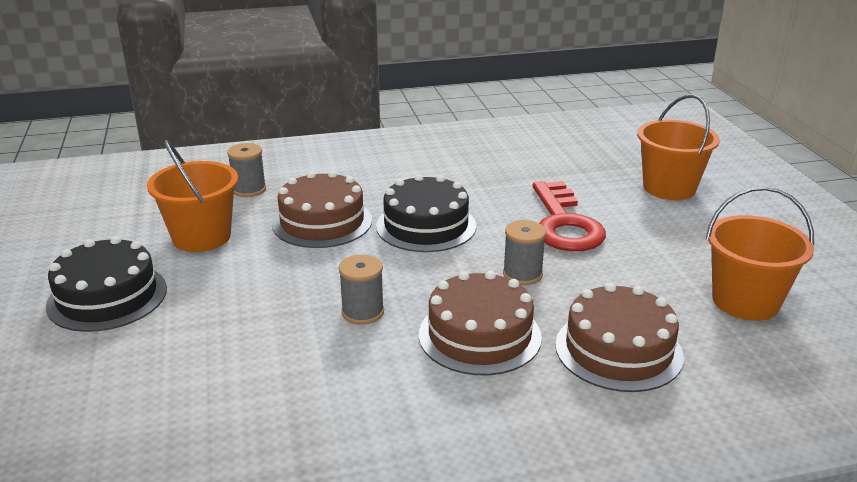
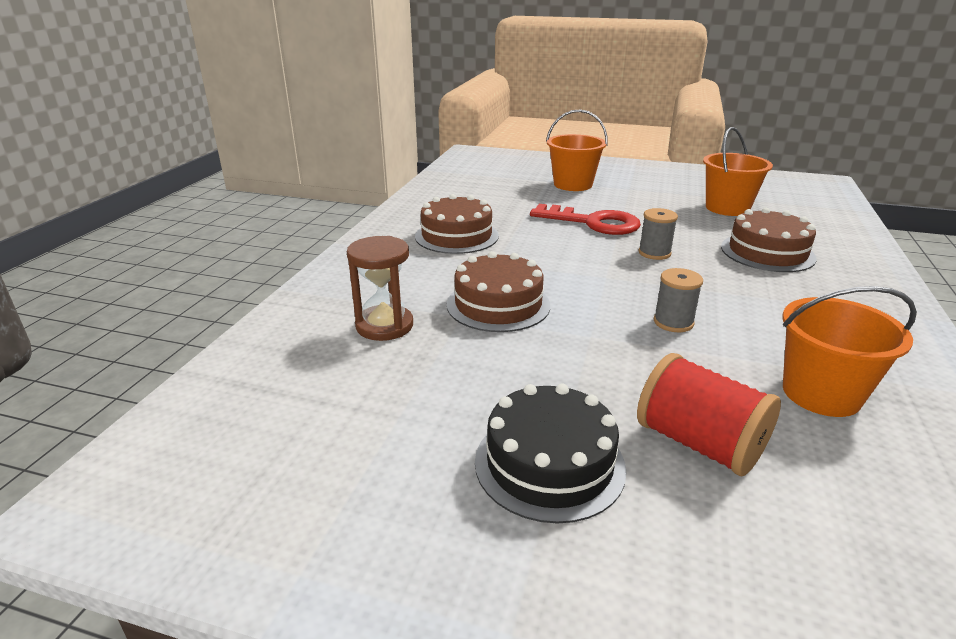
camera: 60 degrees left, 0 degrees up
orange bucket [147,140,238,252] -> orange bucket moved to [782,286,917,417]
grey spool [227,143,266,197] -> brown hourglass [347,236,413,341]
black cake [376,174,476,252] -> none
brown cake [419,271,542,375] -> brown cake moved to [415,194,499,254]
none -> red spool [637,353,781,476]

